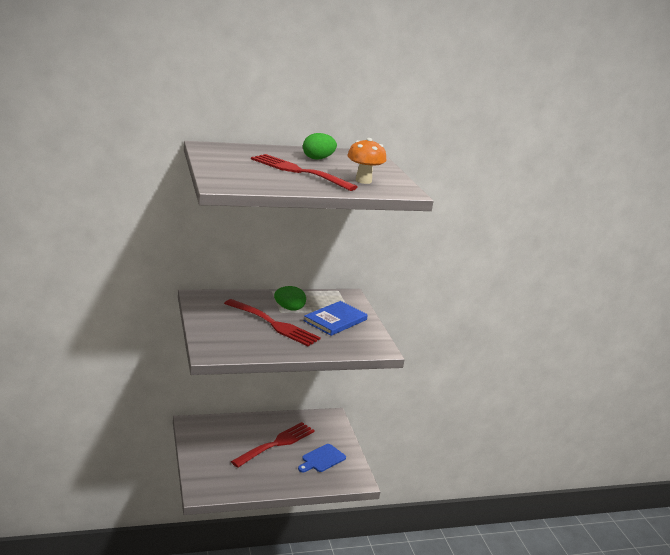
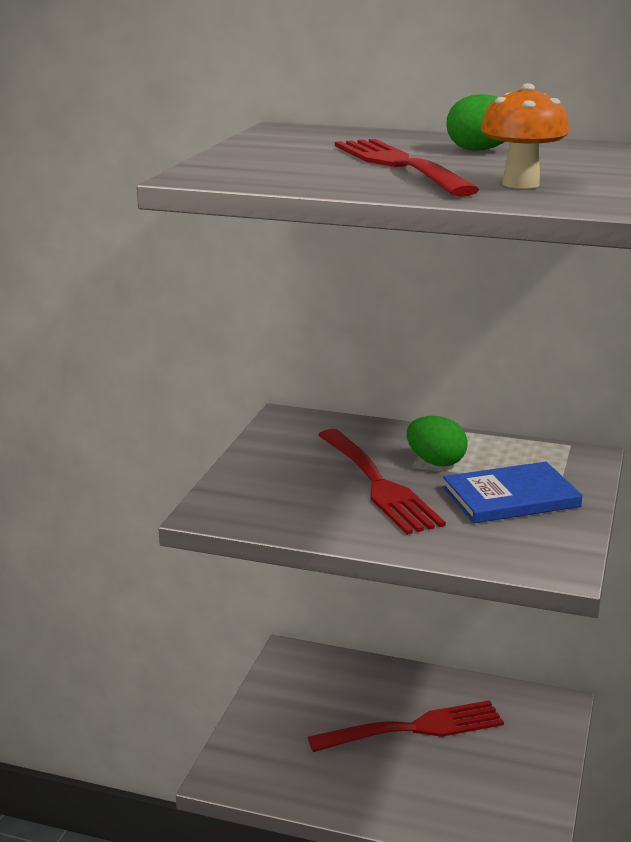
camera: 35 degrees right, 0 degrees up
blue cutting board [298,444,346,472] -> none

